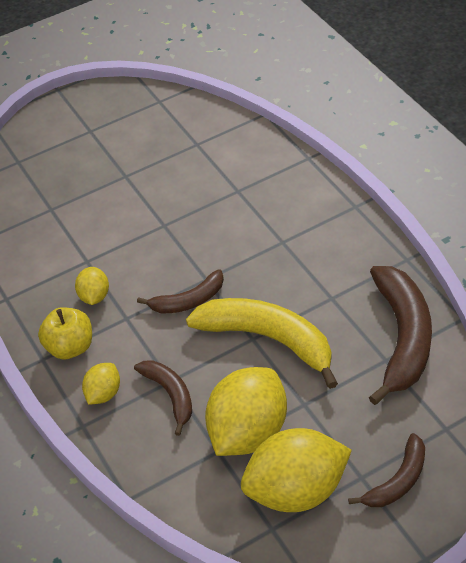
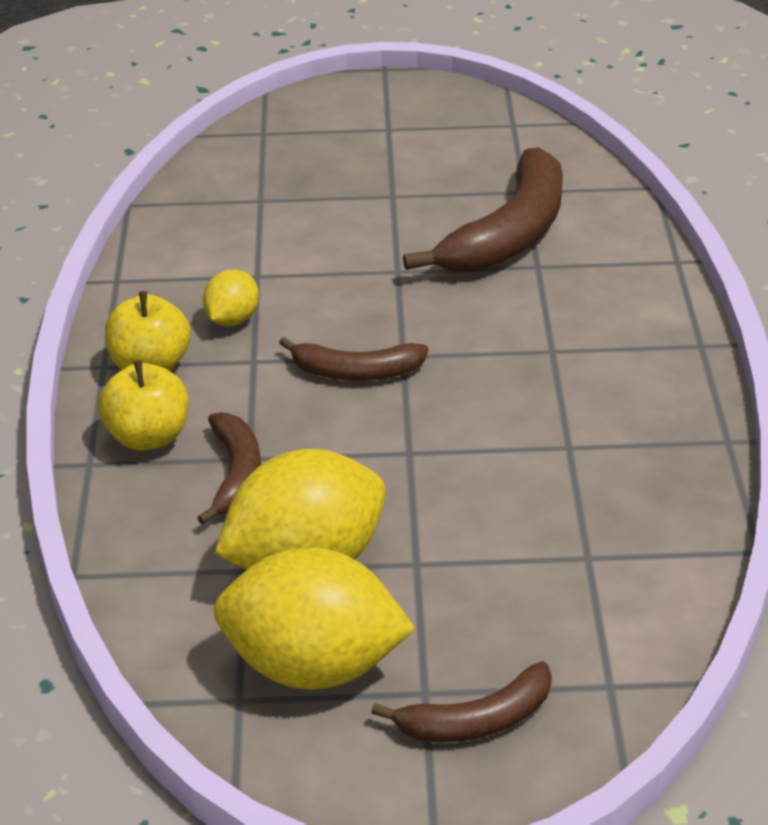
camera: 25 degrees right, 10 degrees down
yellow lemon [82,363,120,405] -> yellow apple [98,360,188,451]
yellow banana [186,298,338,389] -> none
brown banana [369,266,432,405] -> brown banana moved to [403,147,563,272]

